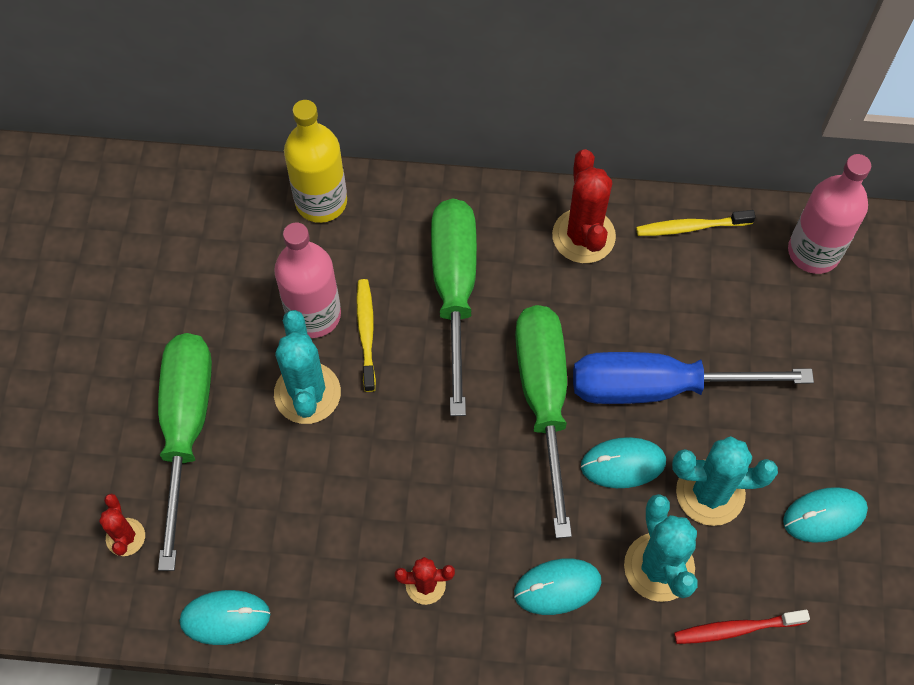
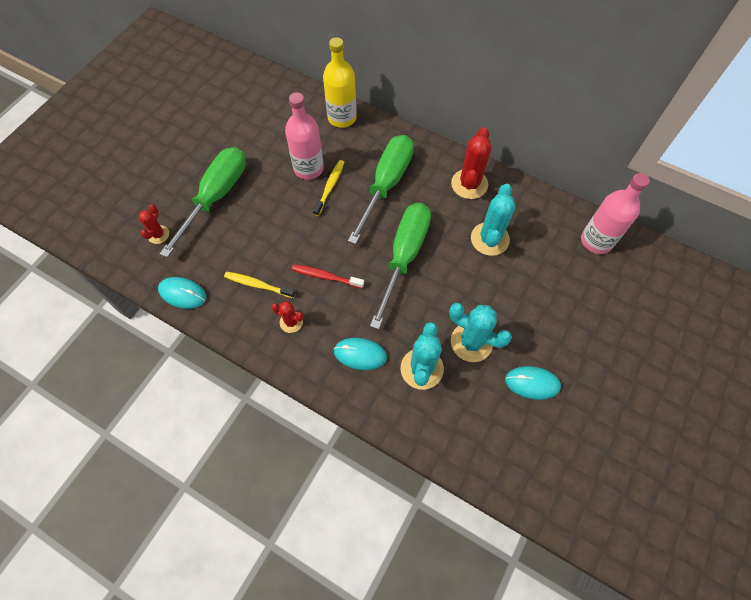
camera: 25 degrees right, 0 degrees up
turquoise cactus [274,310,341,424] -> turquoise cactus moved to [471,184,516,256]
blue screwdriver [573,352,814,404] -> none
turquoise mouse [581,437,666,488] -> none
yellow toothbrush [636,210,756,236] -> yellow toothbrush moved to [224,272,296,298]
red toothbrush [674,610,810,644] -> red toothbrush moved to [292,264,364,288]

